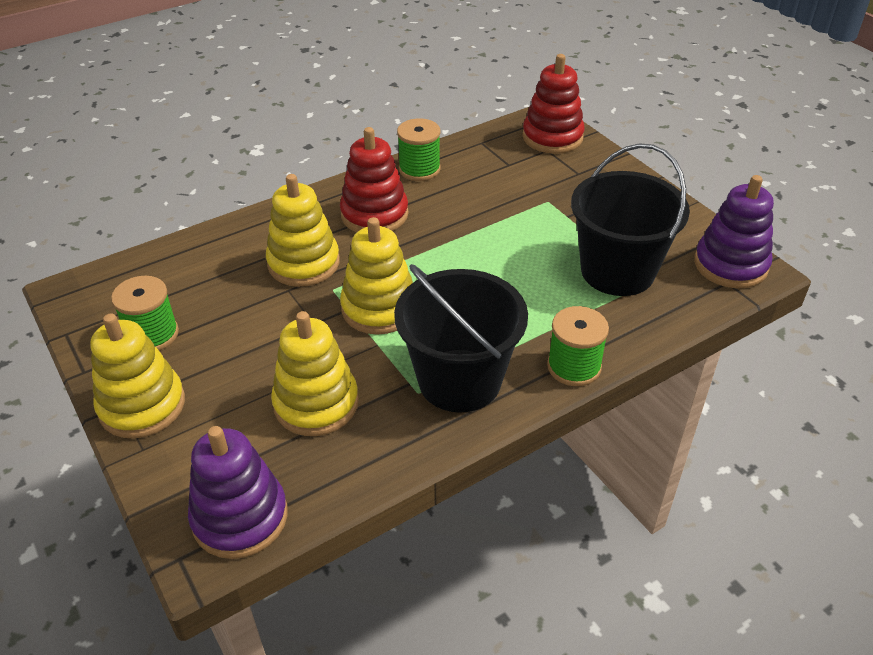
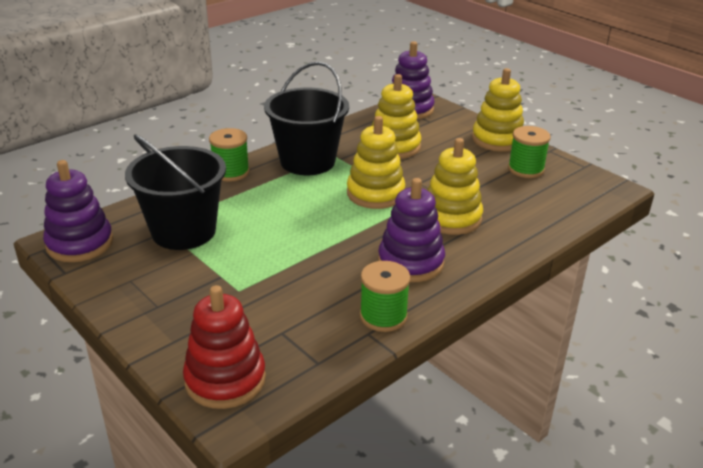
camera: 170 degrees right, 10 degrees down
red stacking toy [340,127,408,232] -> purple stacking toy [378,178,445,282]

